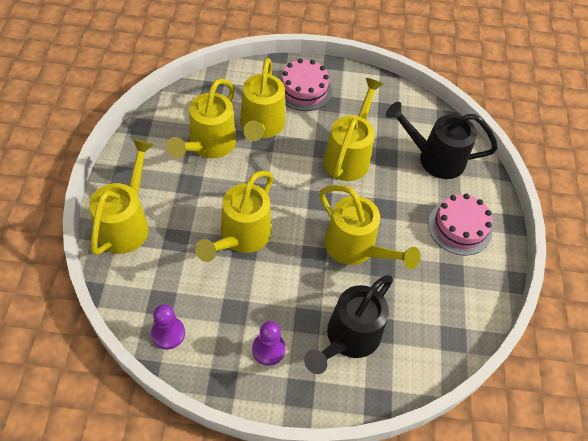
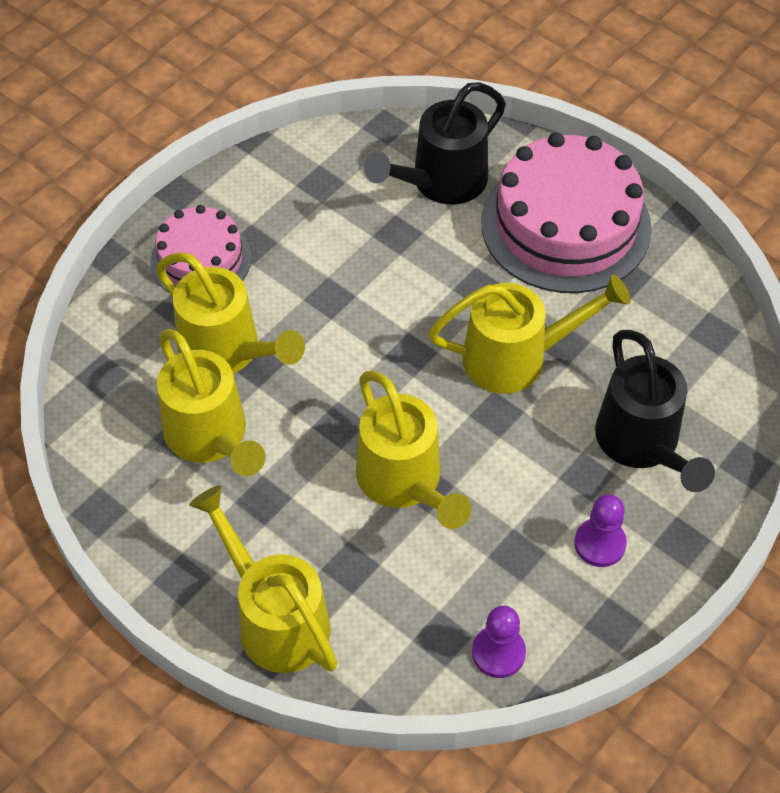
camera: 50 degrees left, 0 degrees up
yellow watering can [323,78,383,181] -> none
pink cake [428,194,493,256] -> pink cake [481,132,652,293], size x1.71

